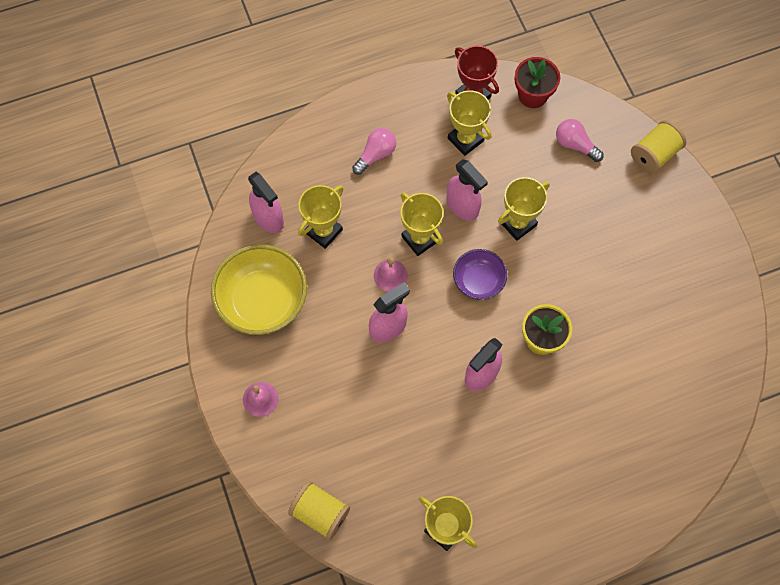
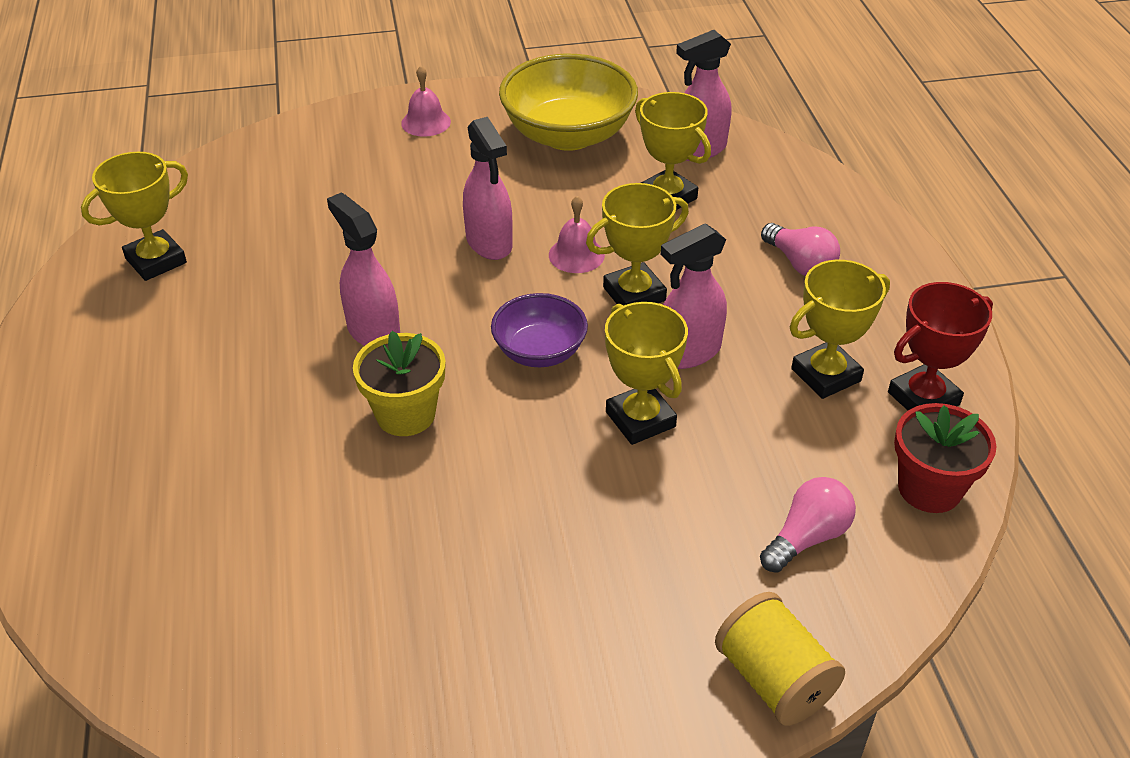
camera: 100 degrees right, 25 degrees down
yellow spool [288,481,350,540] -> none

